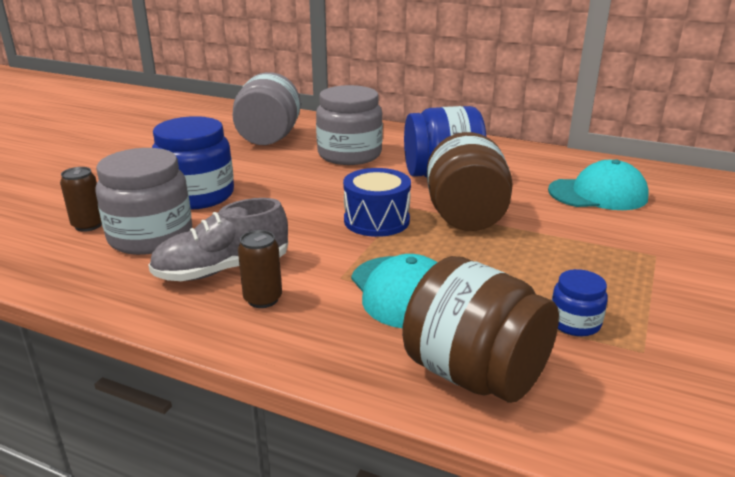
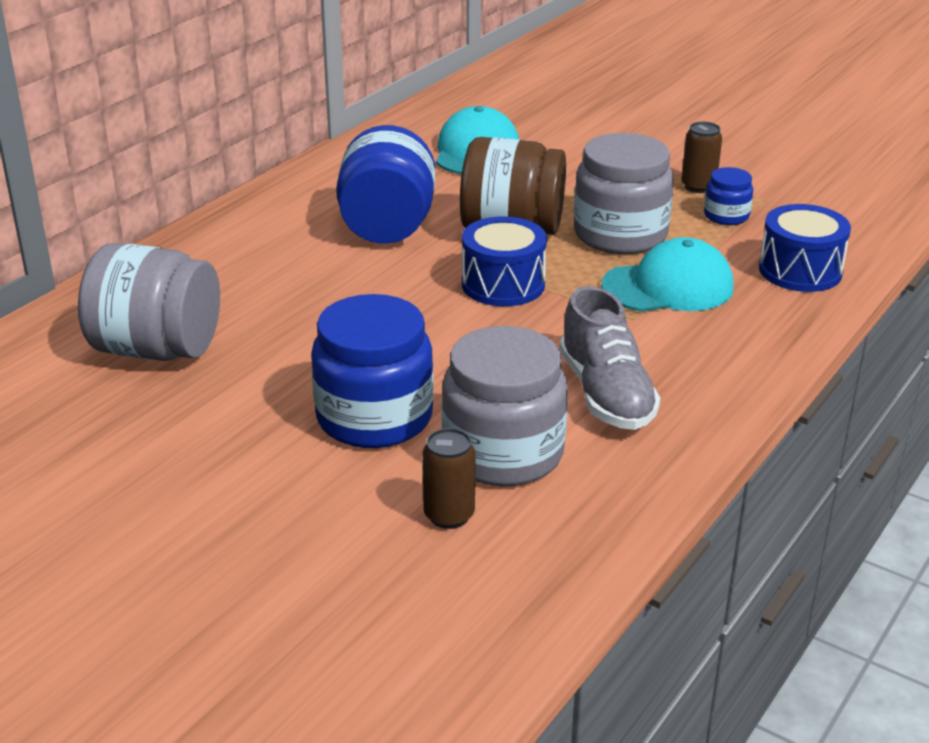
camera: 80 degrees left, 5 degrees up
brown can [238,230,282,308] -> brown can moved to [681,122,722,193]
grey jar [316,85,383,165] -> grey jar moved to [574,133,674,254]
brown jar [402,256,559,403] -> blue drum [759,204,851,292]

